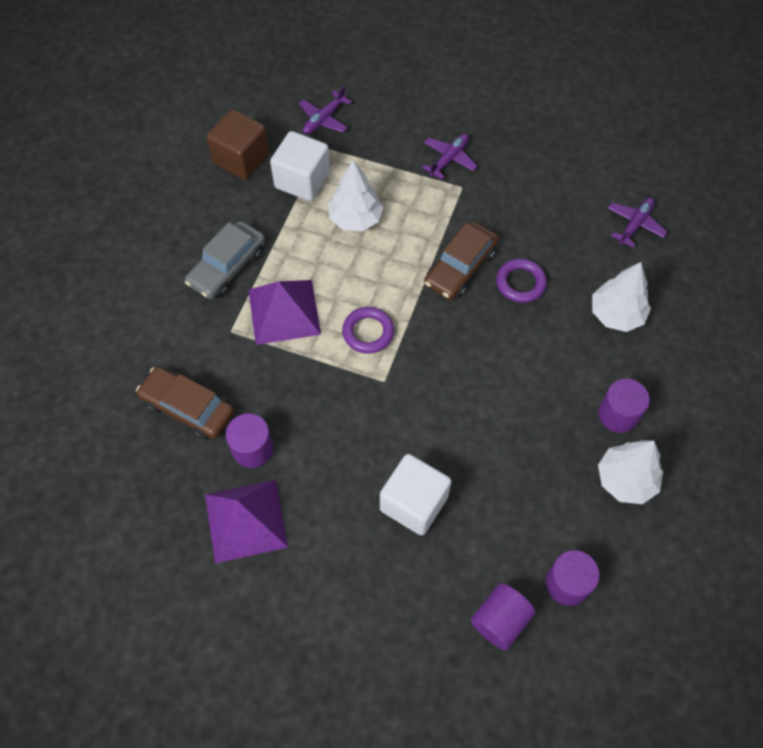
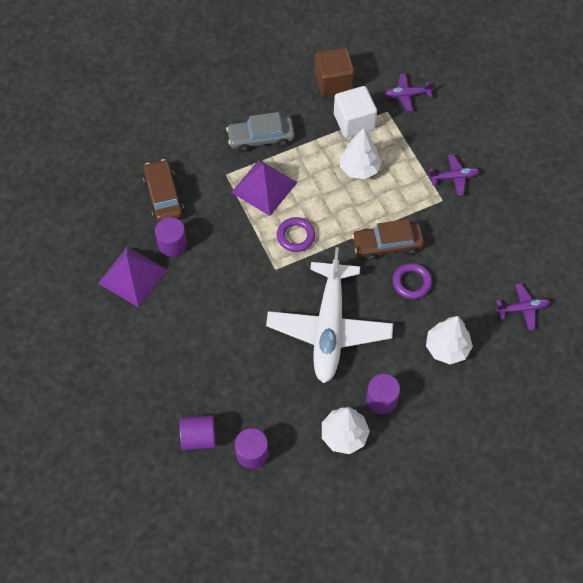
camera: 45 degrees right, 0 degrees up
white cube [380,454,451,535] -> none
none -> white plane [266,247,393,383]

